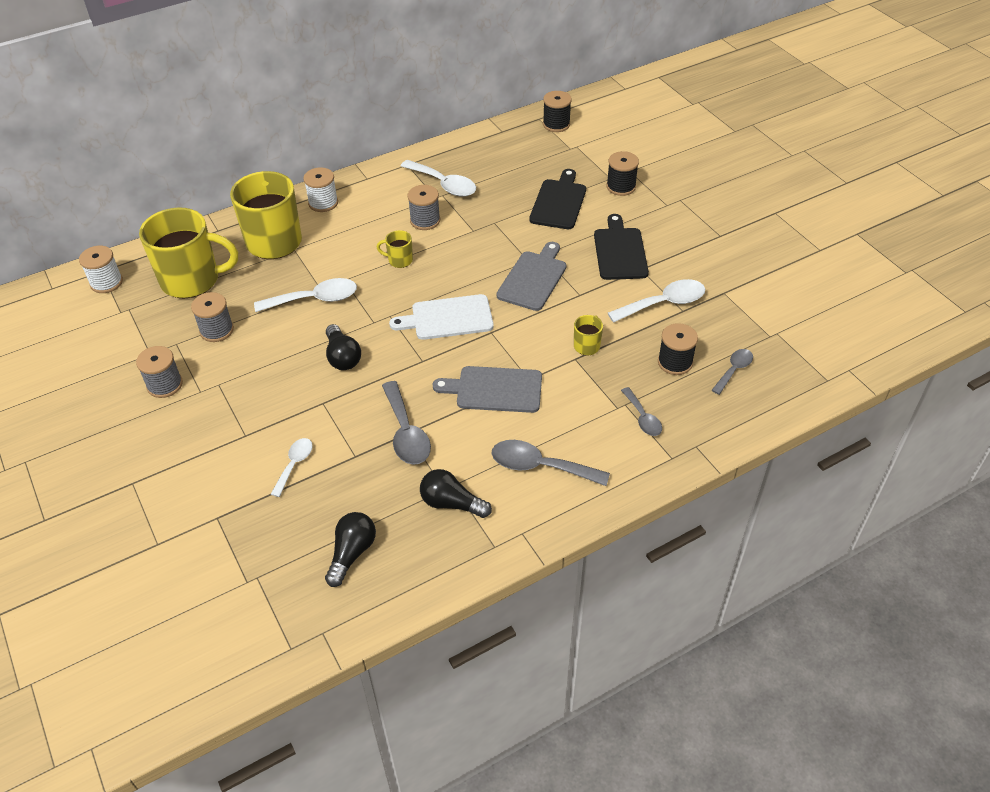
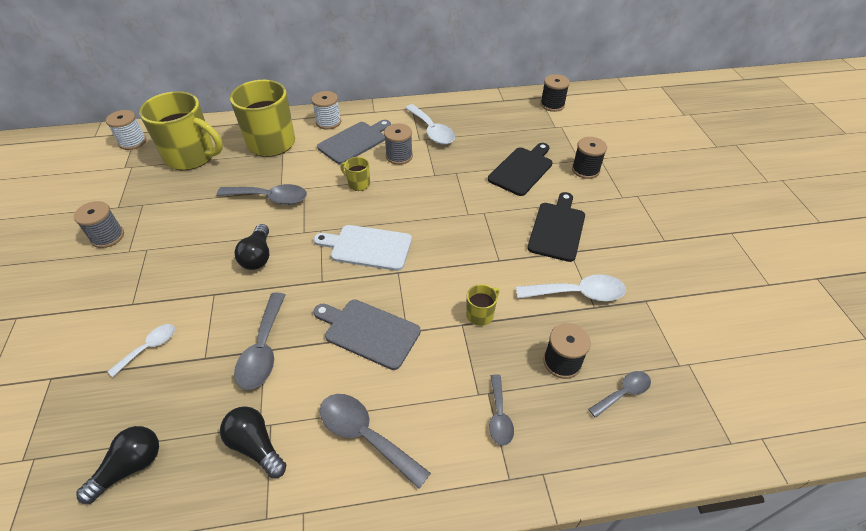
camera: 20 degrees right, 0 degrees up
grey spool [191,292,234,342] -> none
white spoon [254,278,357,312] -> grey spoon [217,184,307,205]
grey cutting board [496,242,566,311] -> grey cutting board moved to [317,120,391,164]

